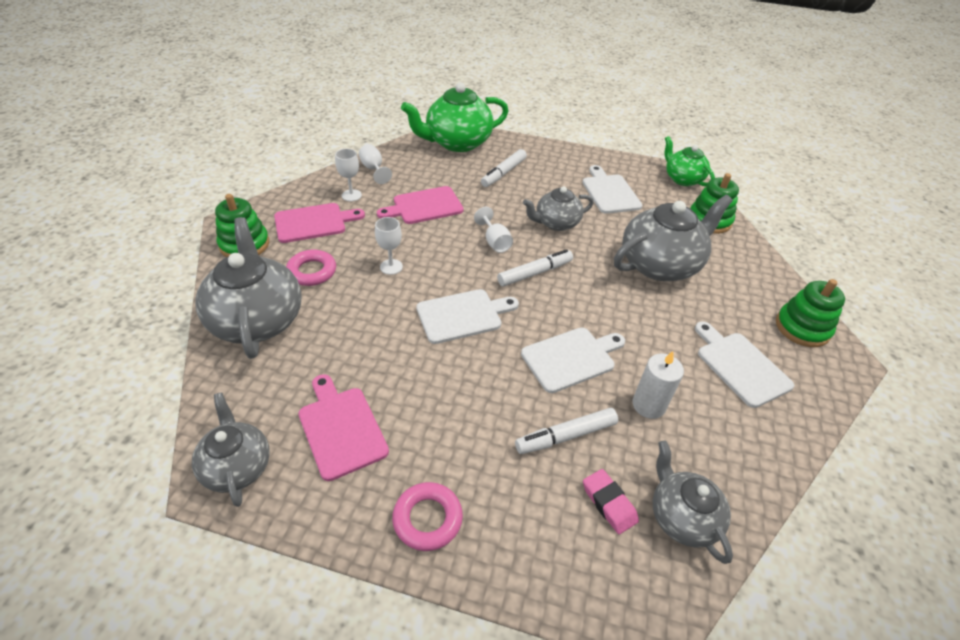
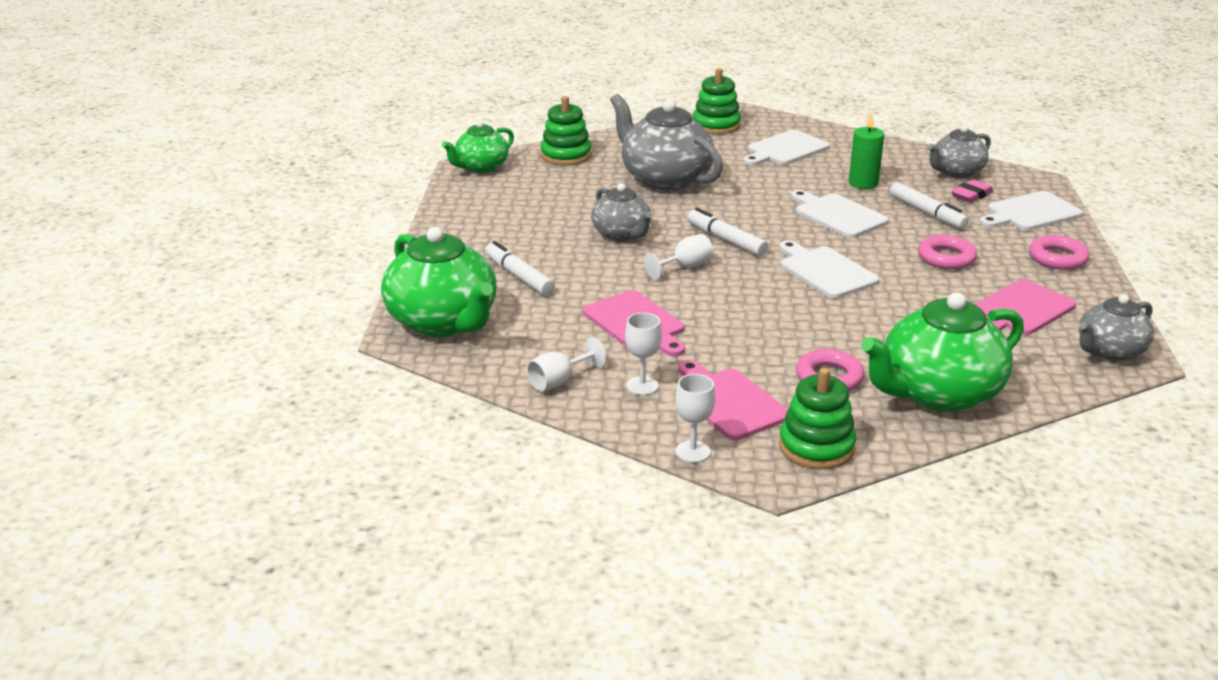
camera: 100 degrees left, 15 degrees down
grey teapot [195,217,302,359] -> green teapot [861,292,1024,412]
white goblet [375,217,403,275] -> white goblet moved to [675,374,715,463]
white marker [481,149,527,187] -> white marker turned 150 degrees counterclockwise [485,241,555,296]
white cutting board [582,165,643,214] -> white cutting board moved to [979,191,1083,231]
white candle [633,351,684,419] -> green candle [849,113,884,189]
none -> pink ring [918,235,977,269]

